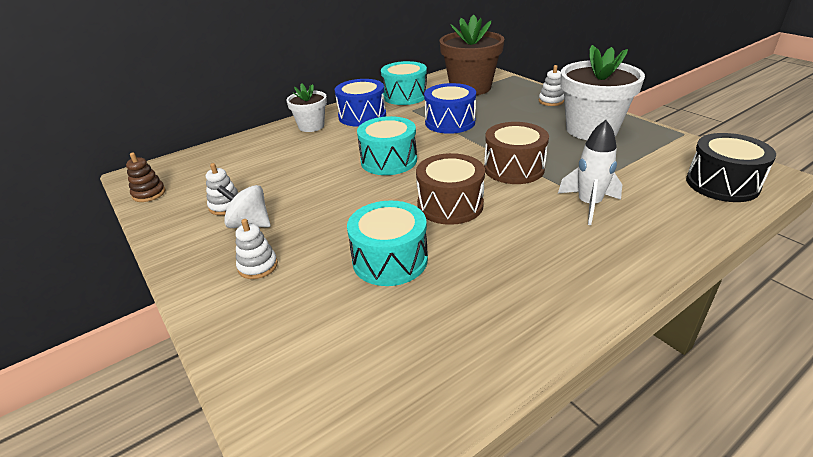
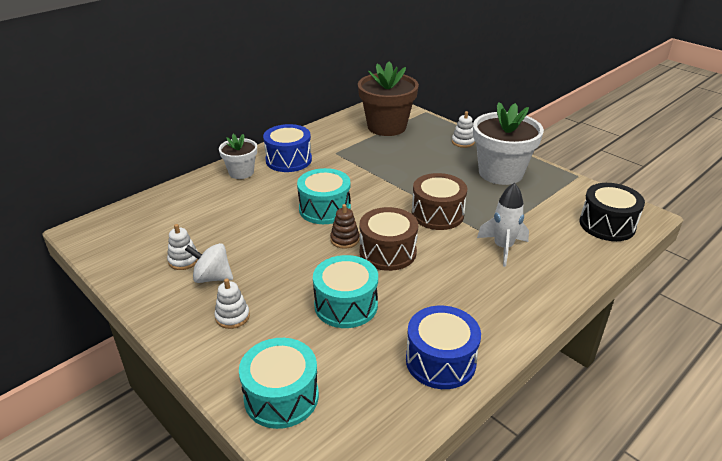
camera: 10 degrees left, 0 degrees up
brown stacking toy [126,152,166,202] -> brown stacking toy moved to [330,204,360,249]
turquoise drum [381,61,427,105] -> turquoise drum moved to [239,338,319,429]
blue drum [424,83,476,134] -> blue drum moved to [406,306,481,389]

